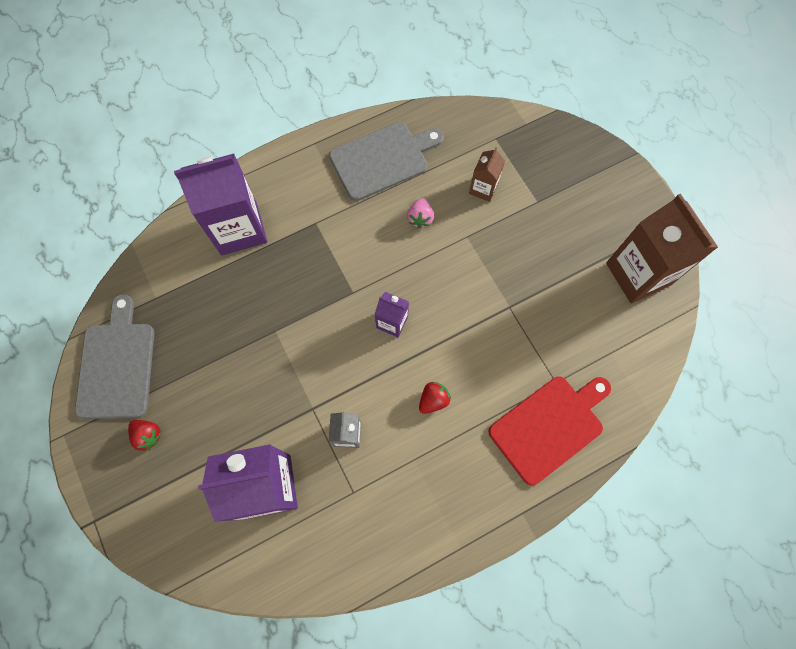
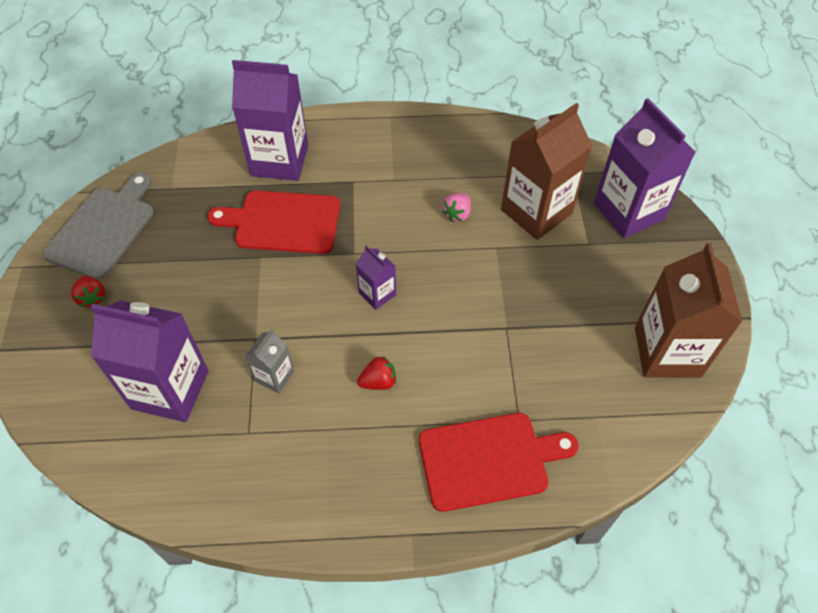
camera: 25 degrees right, 15 degrees down
grey cutting board [329,122,444,201] -> none
brown carton [469,147,505,202] -> brown carton [501,103,592,240], size x2.03
none -> red cutting board [207,191,340,254]
none -> purple carton [594,98,696,238]

